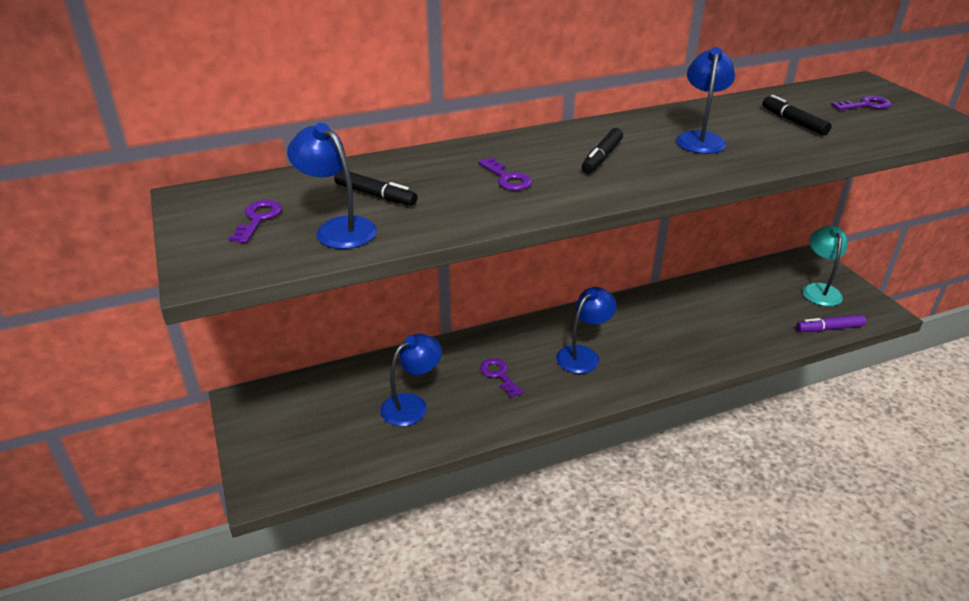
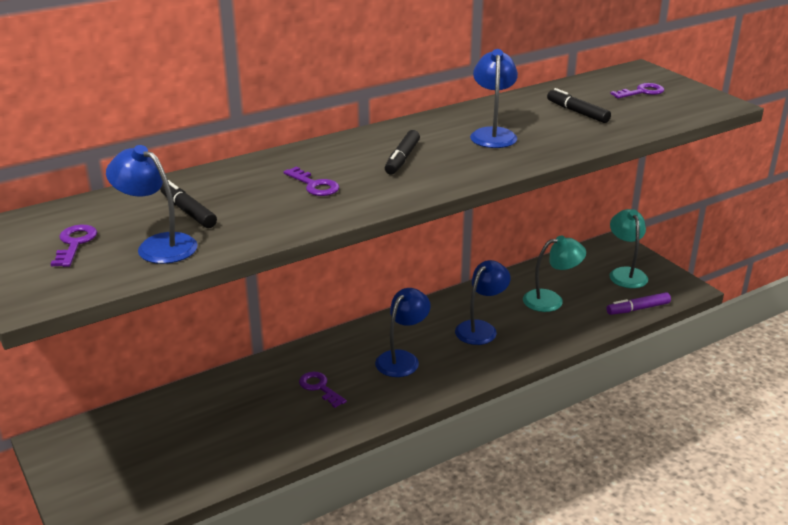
camera: 10 degrees left, 5 degrees down
black marker [334,169,417,206] -> black marker turned 150 degrees counterclockwise [160,180,217,228]
blue lamp [380,334,442,426] -> blue lamp moved to [455,260,511,345]
none -> turquoise lamp [523,235,586,312]

